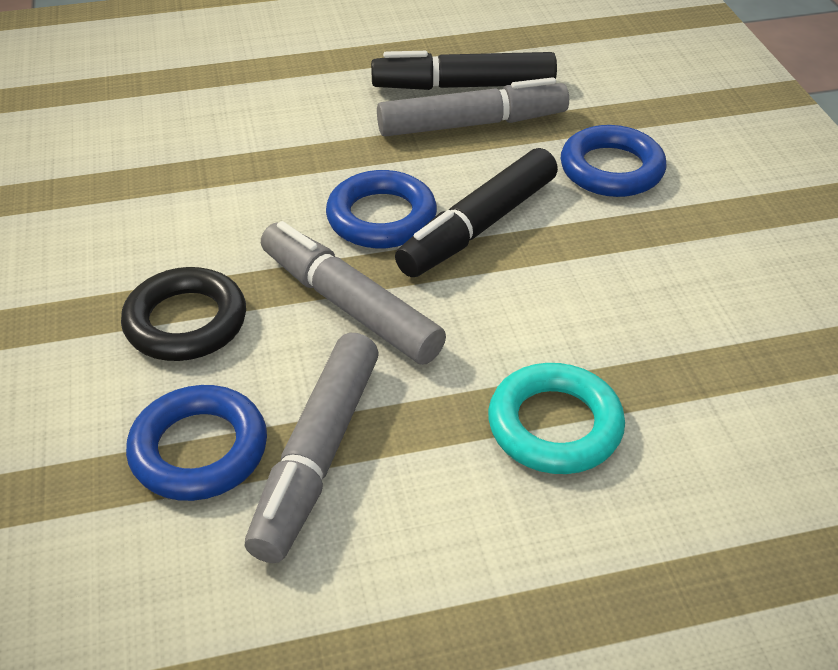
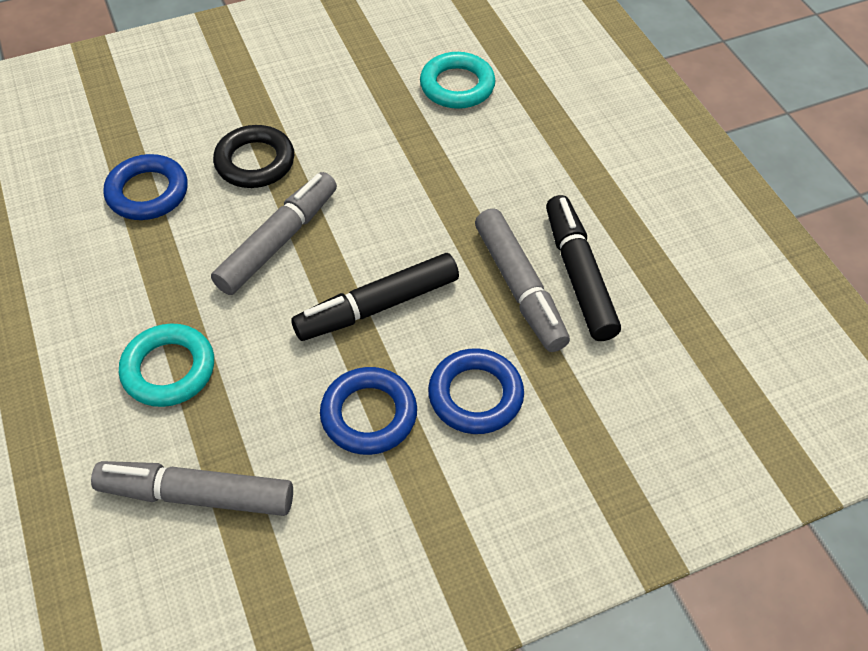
camera: 80 degrees right, 10 degrees up
grey marker [245,333,379,563] -> grey marker moved to [91,461,293,516]
blue ring [326,170,437,248] -> blue ring moved to [320,367,417,455]
black marker [395,148,558,277] -> black marker turned 60 degrees counterclockwise [291,253,459,341]
none -> turquoise ring [420,52,496,109]

